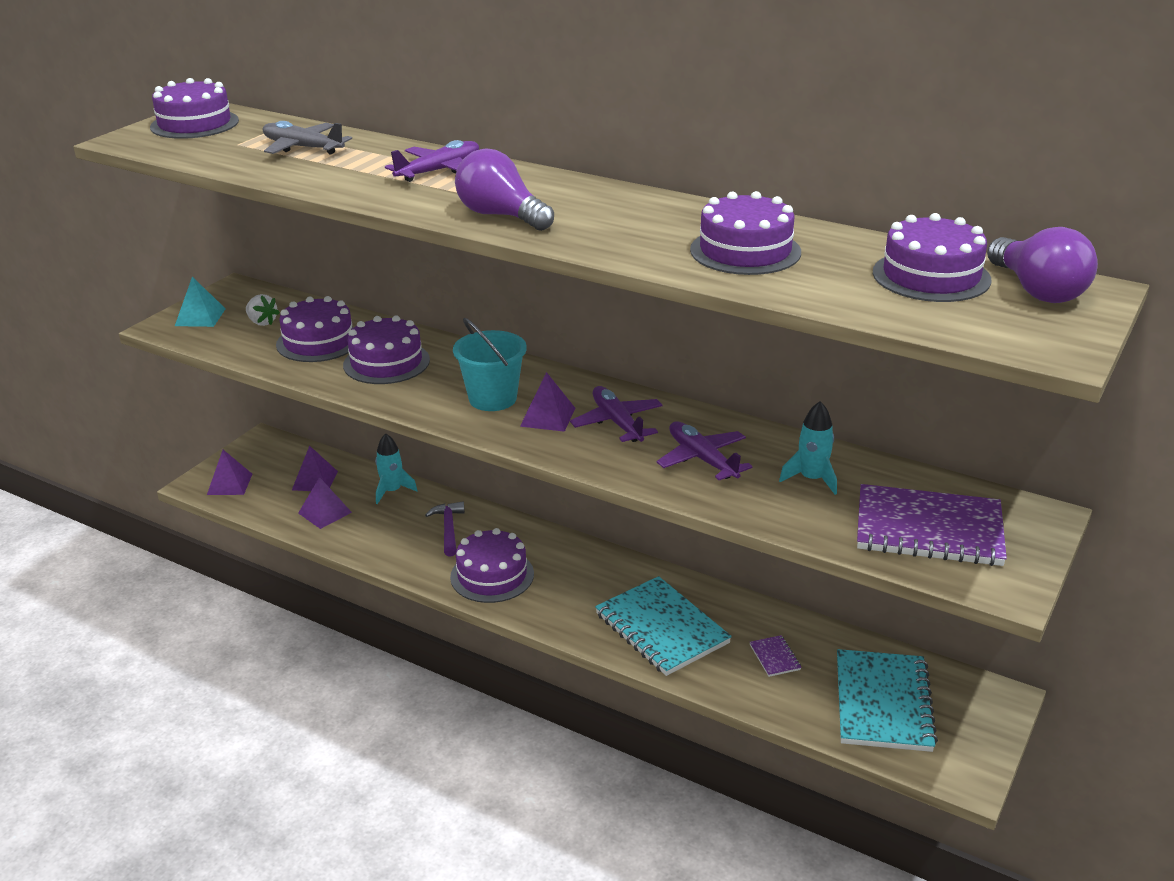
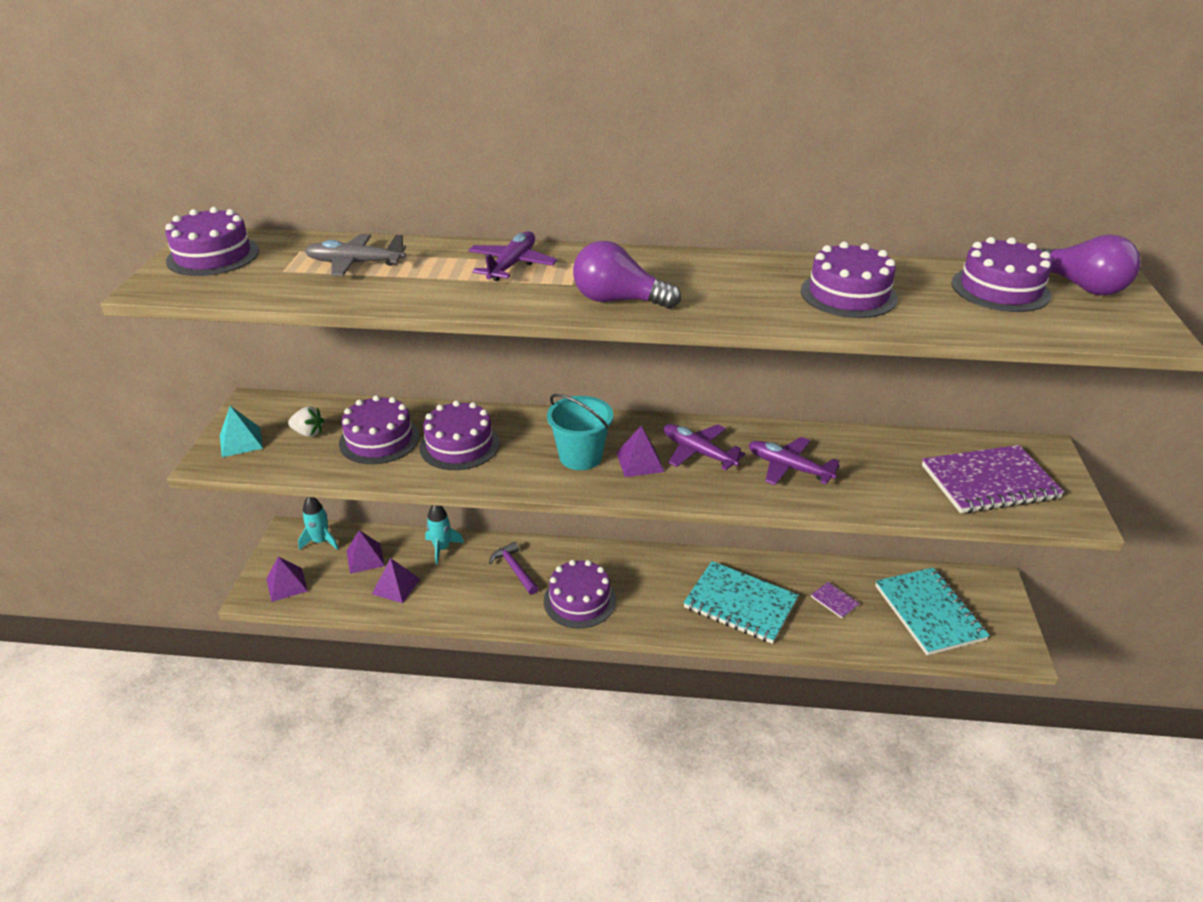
camera: 25 degrees left, 5 degrees up
turquoise rocket [779,401,837,495] -> turquoise rocket moved to [298,497,339,550]

